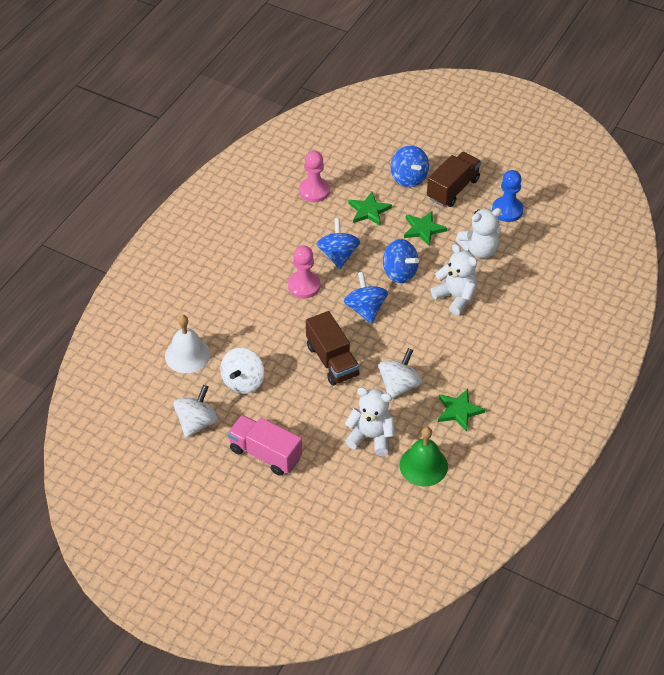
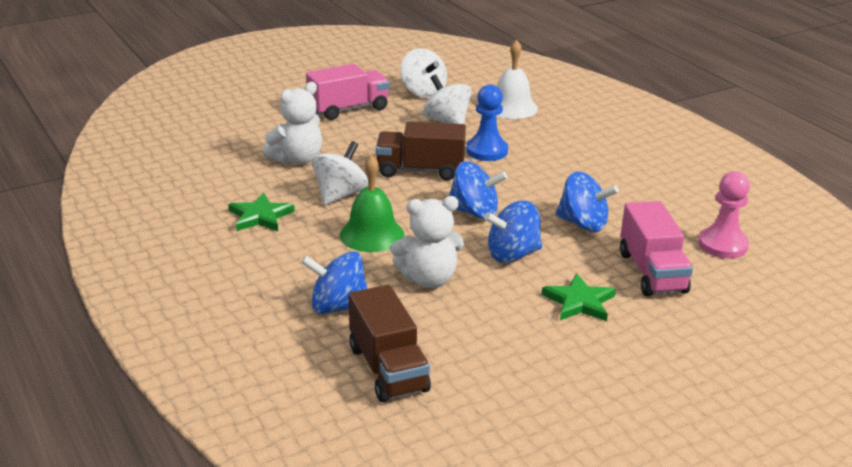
camera: 120 degrees right, 20 degrees down
pink pawn [288,246,321,299] -> none
green star [348,192,392,226] -> pink truck [620,201,693,296]
white spinning top [379,348,422,399] -> white spinning top turned 120 degrees counterclockwise [312,141,368,205]
blue spinning top [391,145,429,187] -> blue spinning top moved to [301,251,368,314]
green bell [399,427,448,486] -> green bell moved to [340,155,404,252]
brown truck [427,152,481,207] -> brown truck moved to [349,285,431,402]
white teddy bear [456,208,502,259] -> none
blue pawn [492,170,524,222] -> blue pawn moved to [466,85,508,161]

